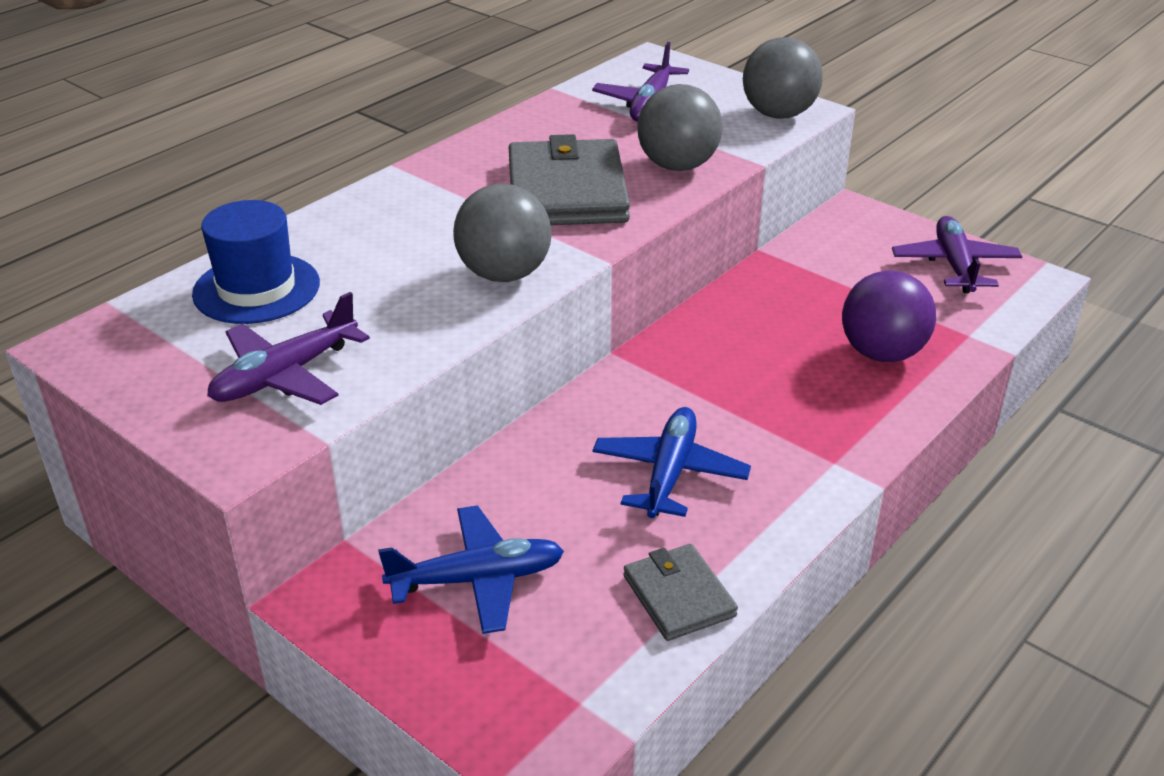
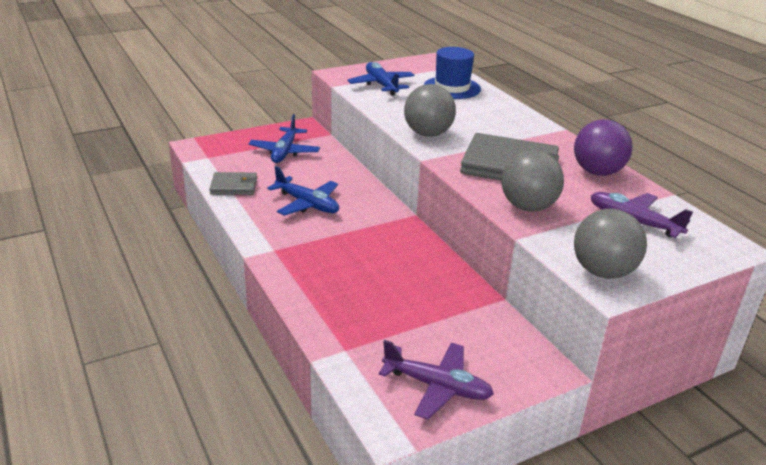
camera: 110 degrees right, 5 degrees down
purple plane [207,292,370,405] -> blue plane [347,62,415,96]
purple ball [842,270,936,362] -> purple ball moved to [574,119,632,176]

